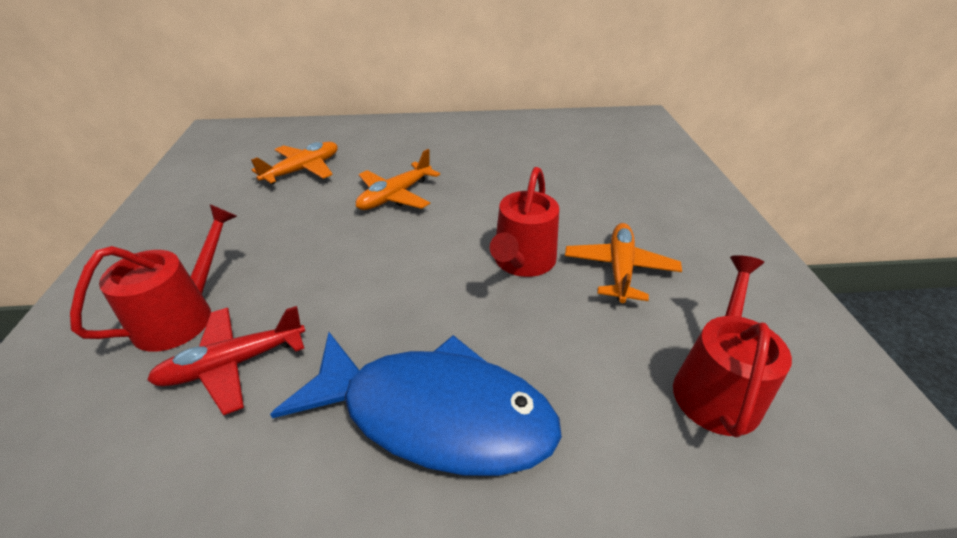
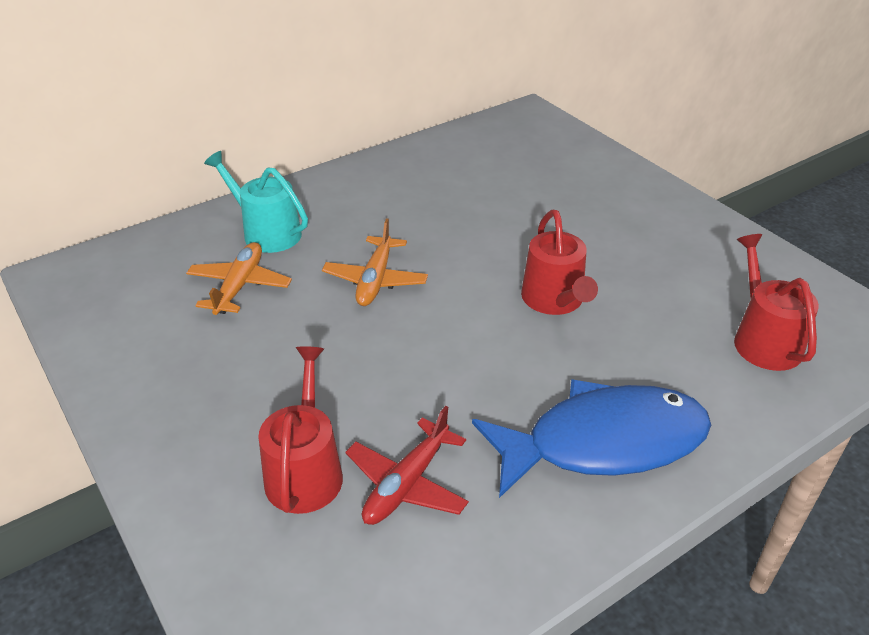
camera: 30 degrees left, 0 degrees up
orange plane [565,223,682,303] -> none
none -> turquoise watering can [204,151,308,253]

